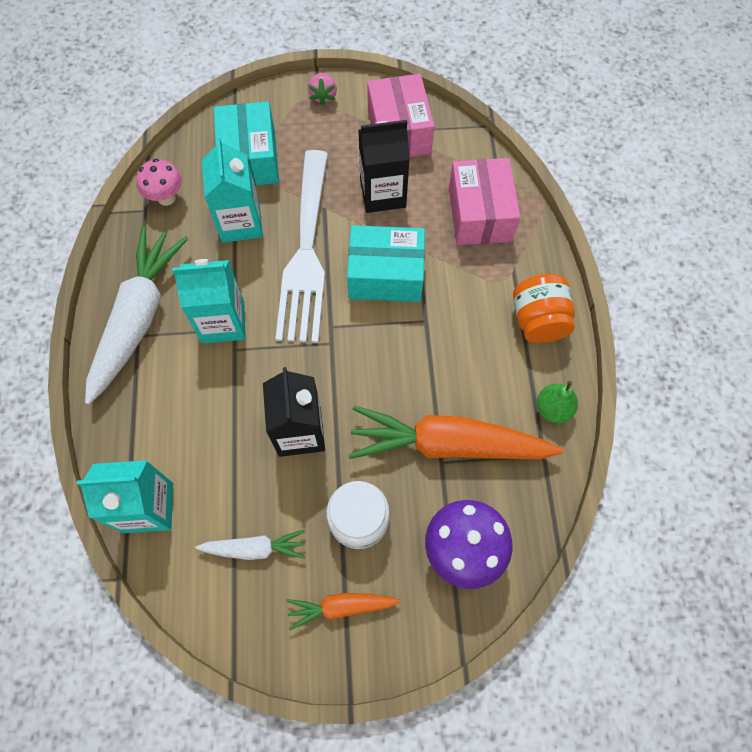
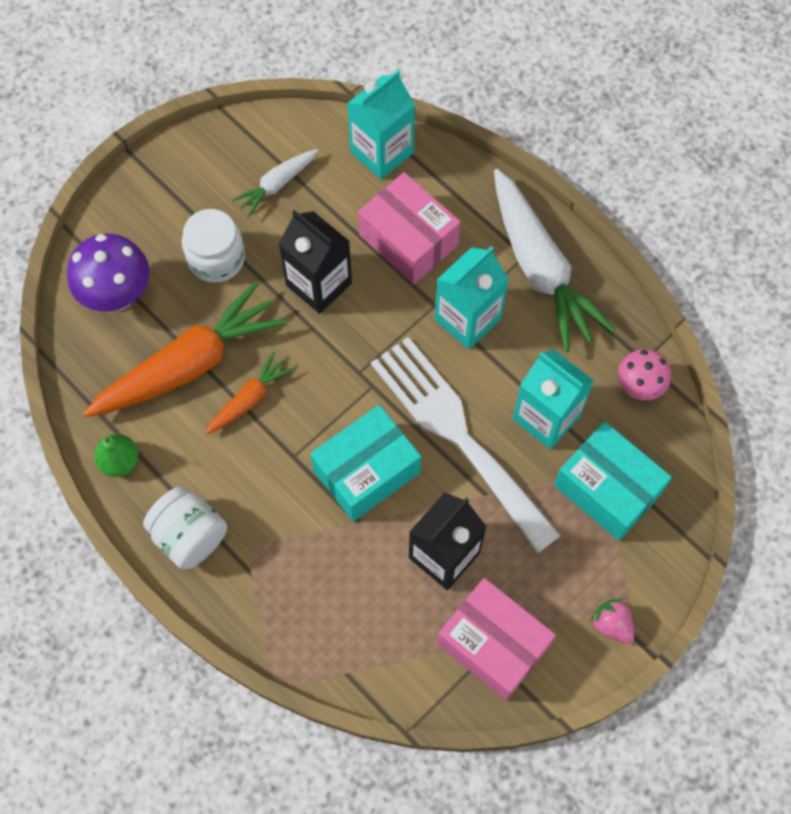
camera: 140 degrees right, 0 degrees up
orange carrot [286,593,400,630] -> orange carrot moved to [205,352,294,434]
pink box [449,158,520,245] -> pink box moved to [358,172,461,284]
orange jar [513,274,575,343] -> white jar [143,486,227,570]

